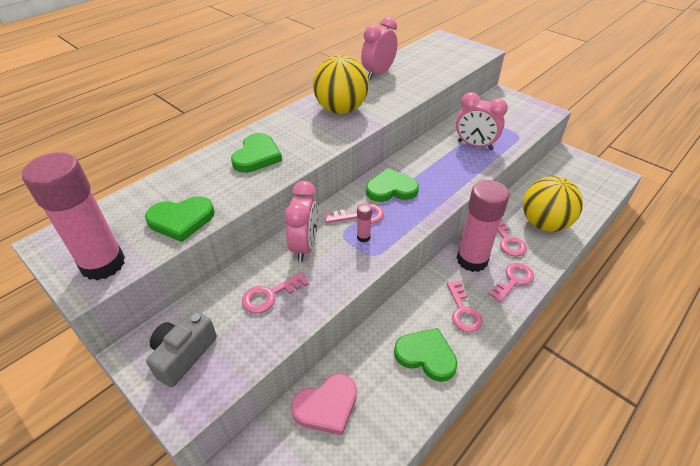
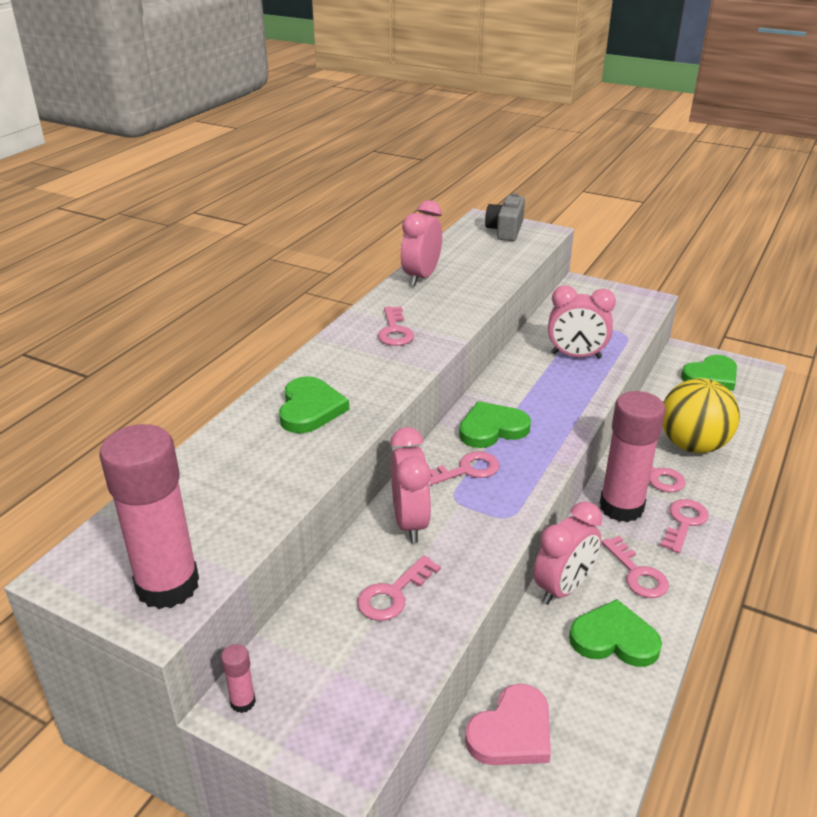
camera: 15 degrees left, 10 degrees down
green heart [145,196,215,242] -> green heart moved to [681,355,737,391]
grey camera [146,311,217,387] -> grey camera moved to [485,193,525,241]
yellow ball [313,55,369,114] -> pink key [378,306,414,346]
pink glue stick [357,203,372,242] -> pink glue stick moved to [221,644,256,713]
none -> pink clock [533,501,602,605]

